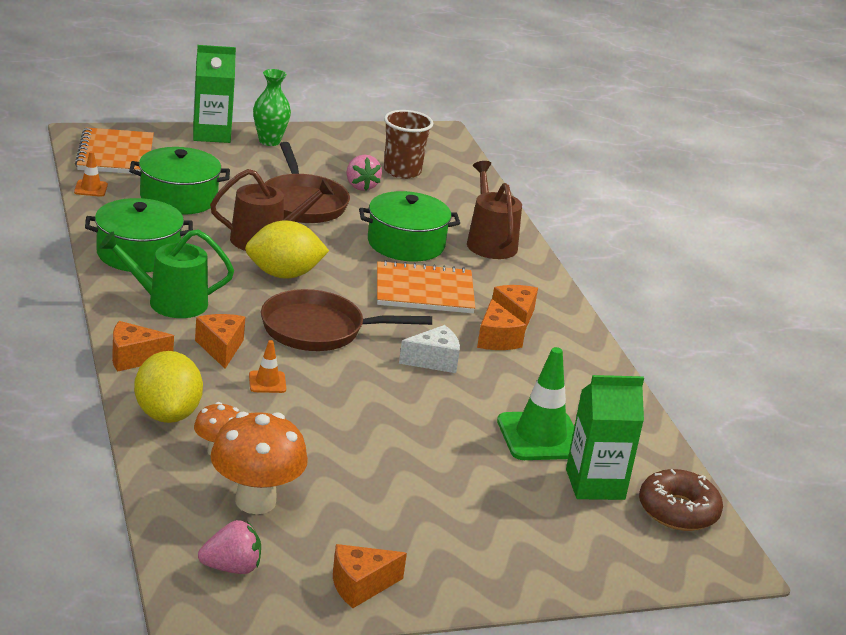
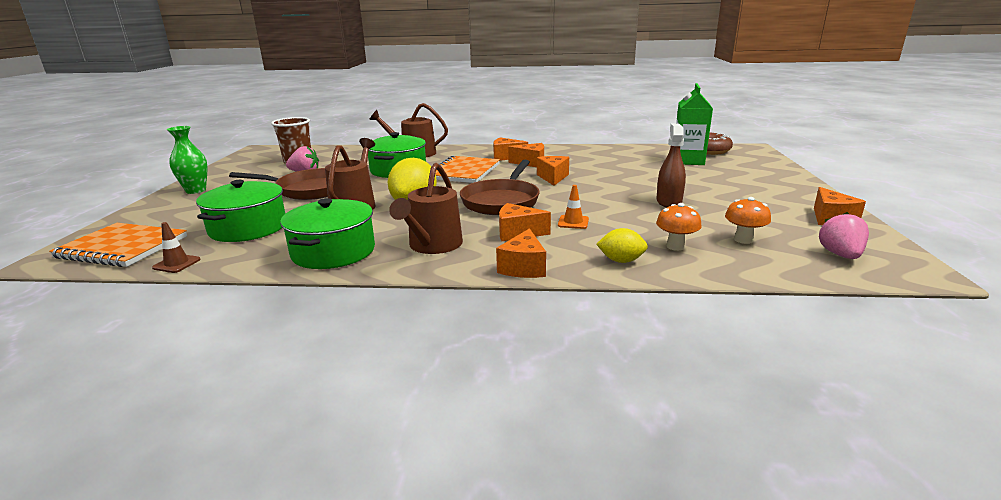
camera: 65 degrees left, 5 degrees down
orange traffic cone [74,151,108,197] -> brown traffic cone [152,222,201,273]
green watering can [99,229,234,318] -> brown watering can [389,163,463,254]
yellow lemon [134,351,203,423] -> yellow lemon [596,228,648,263], size x0.56
green carton [193,45,236,143] -> none
orange mushroom [210,412,308,514] -> orange mushroom [725,197,771,244], size x0.56
white cheese [399,325,460,373] -> orange cheese [537,156,569,186]
green traffic cone [497,347,574,460] -> none
none -> brown spray bottle [656,124,686,207]

